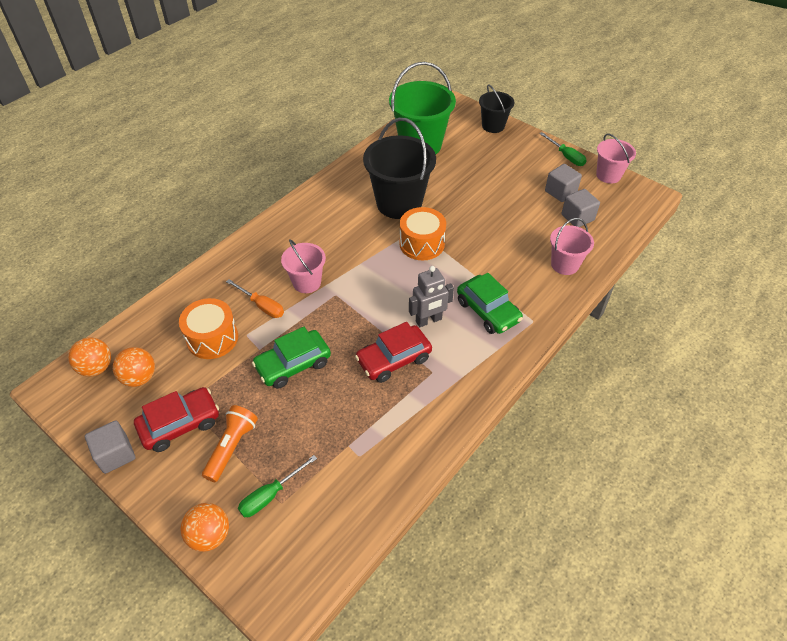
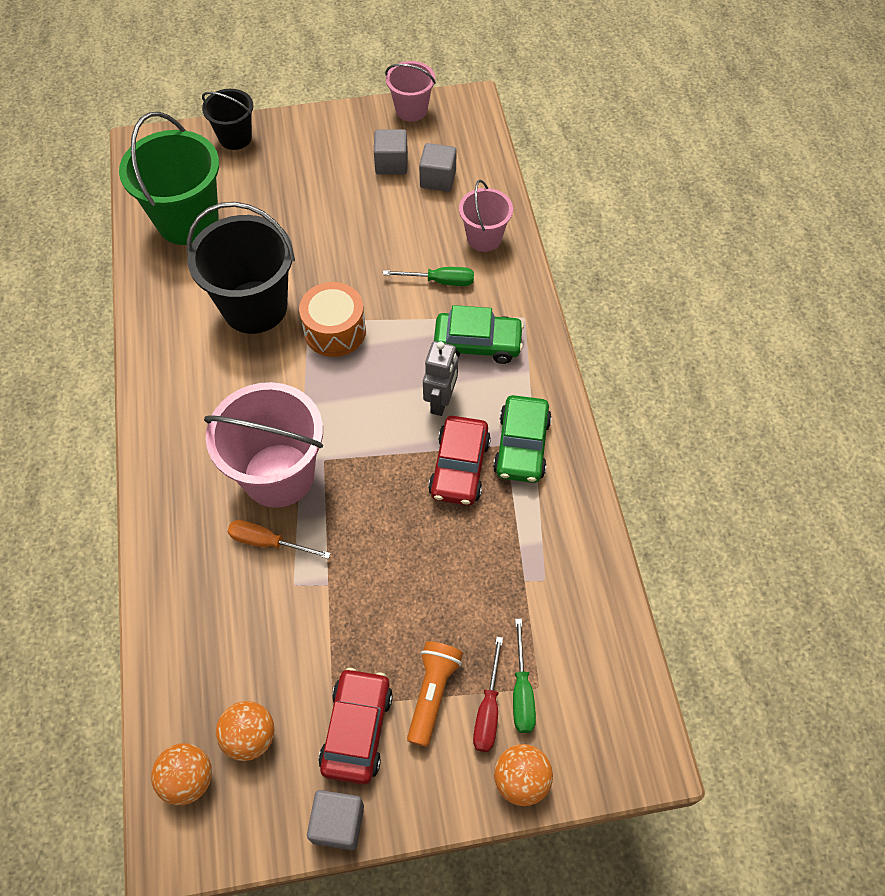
camera: 50 degrees left, 10 degrees up
orange drum [179,298,238,359] -> none
orange flashlight [202,405,258,482] -> orange flashlight turned 45 degrees clockwise [407,641,463,747]
orange screwdriver [226,279,284,318] -> orange screwdriver turned 150 degrees counterclockwise [227,520,331,559]
green car [252,327,331,389] -> green car moved to [493,395,552,483]
pink bucket [281,239,326,293] -> pink bucket [204,382,323,508], size x1.79
green screwdriver [539,132,587,166] -> green screwdriver moved to [383,267,474,286]
none -> red screwdriver [473,637,503,752]

